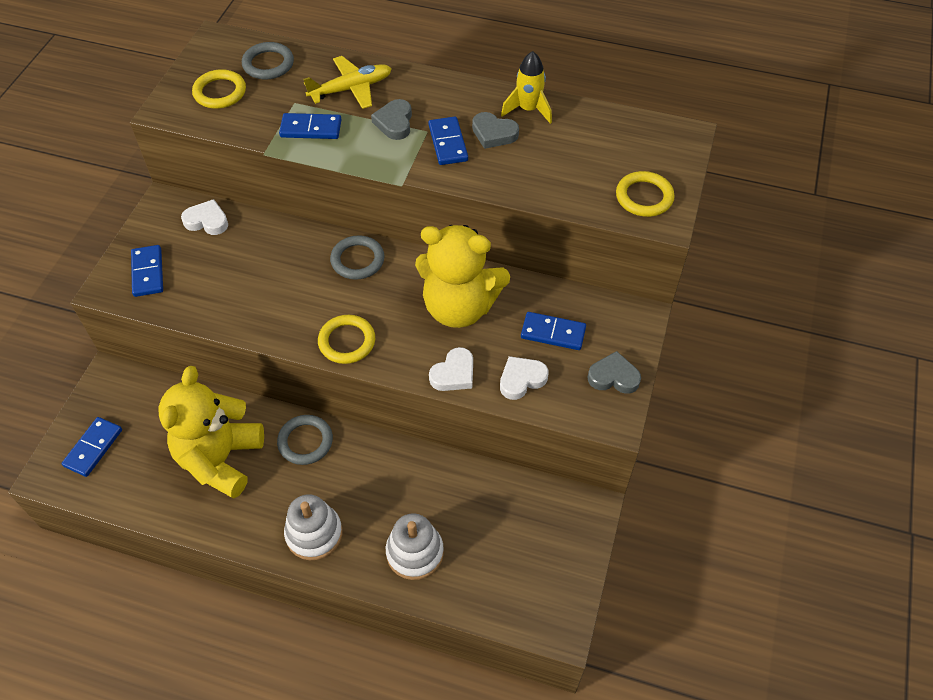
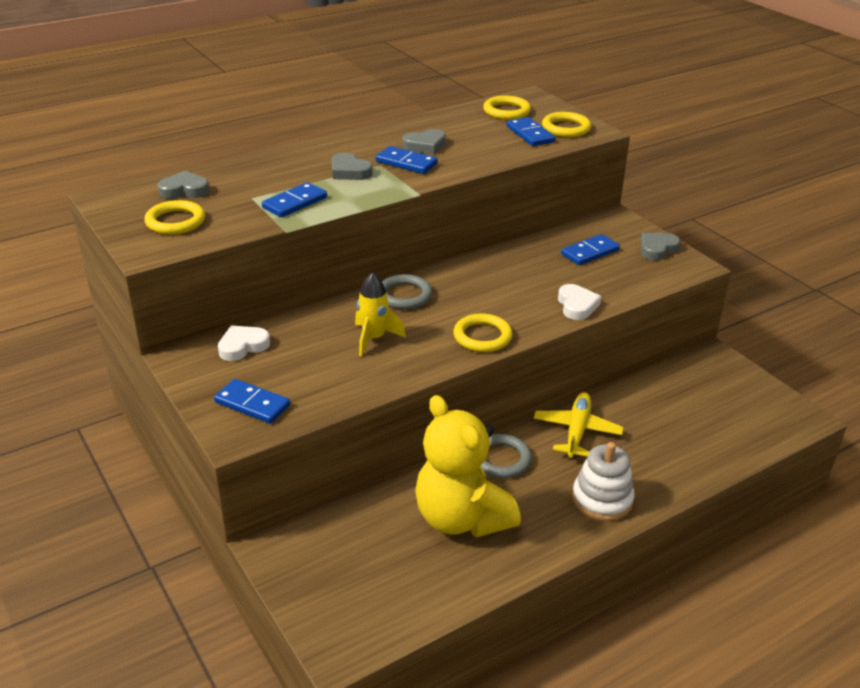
camera: 50 degrees left, 20 degrees down
blue domino [61,417,122,477] -> blue domino moved to [507,117,555,146]
grey ring [242,42,294,80] -> grey heart [158,171,210,199]
yellow plane [303,56,392,109] -> yellow plane moved to [534,392,624,458]
white stacking toy [386,513,444,580] -> none
yellow teddy bear [415,225,510,328] -> none
white heart [500,356,548,400] -> none
yellow rocket [501,51,552,124] -> yellow rocket moved to [355,272,406,357]
none -> yellow ring [483,96,531,120]

